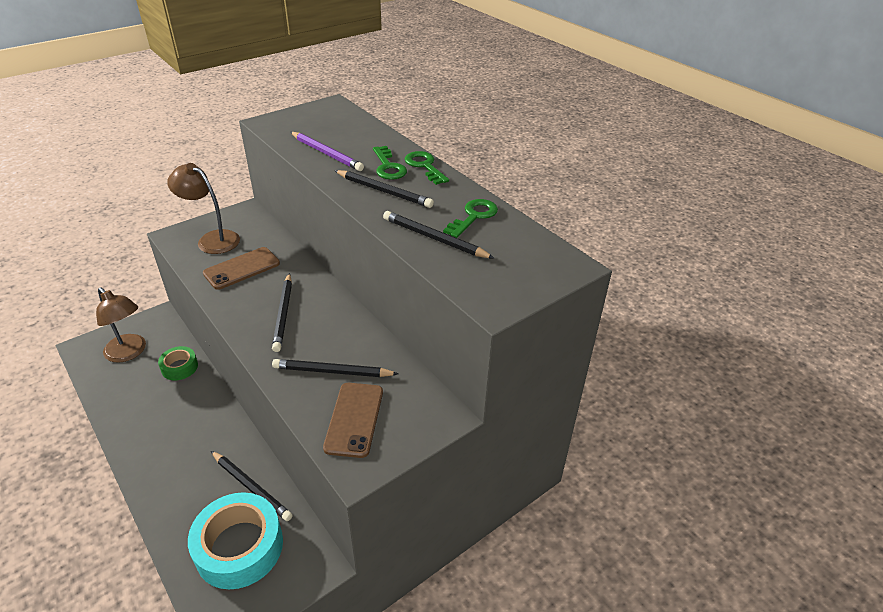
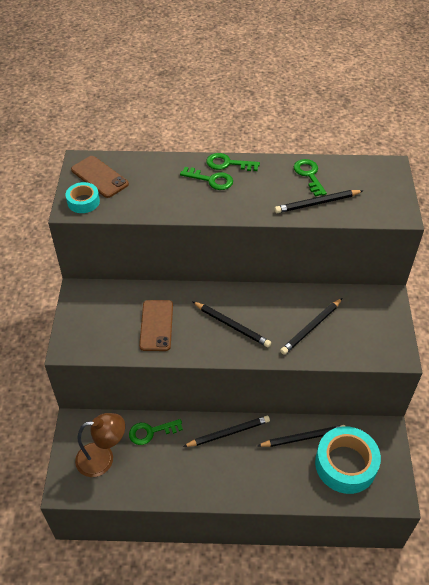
camera: 50 degrees left, 10 degrees up
green tape [158,346,198,380] -> green key [129,419,183,445]
brown lamp [167,163,240,254] -> none
purple pencil [290,132,364,171] -> none
brown phone [323,383,383,458] -> brown phone moved to [71,156,129,198]
black pencil [334,170,434,208] -> black pencil moved to [183,416,270,447]
none -> turquoise tape [66,182,100,213]

